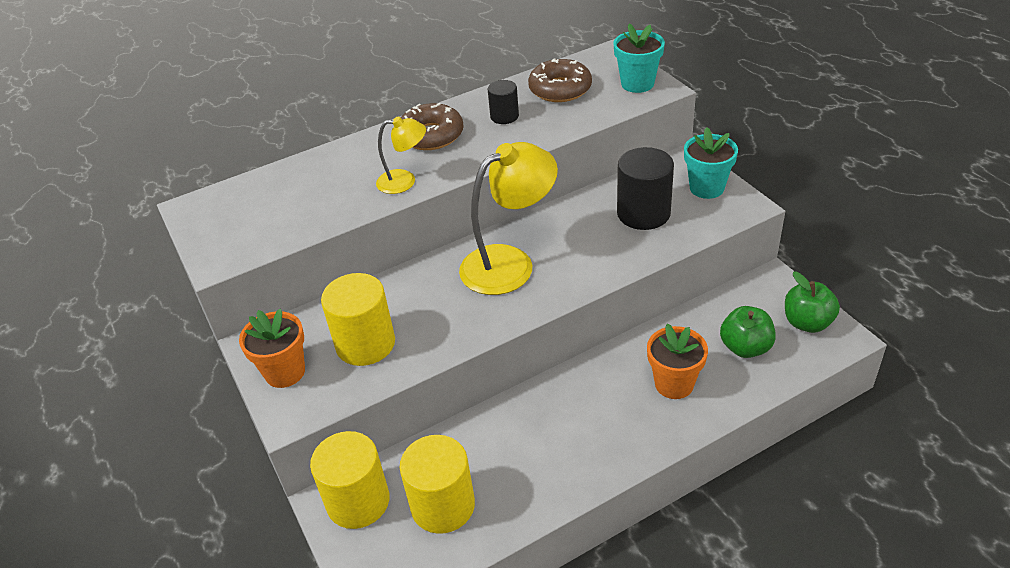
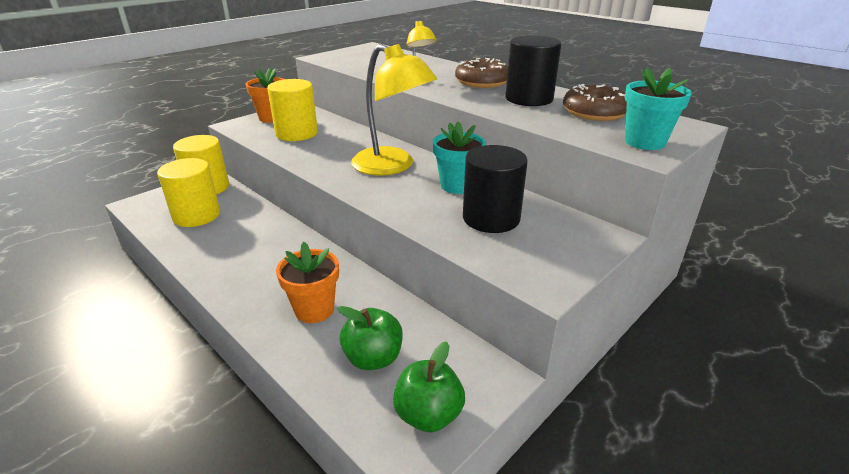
camera: 70 degrees right, 10 degrees down
black cylinder [488,80,519,124] -> black cylinder [505,35,561,106], size x1.78
turquoise flower pot [684,127,738,199] -> turquoise flower pot moved to [433,121,486,194]

